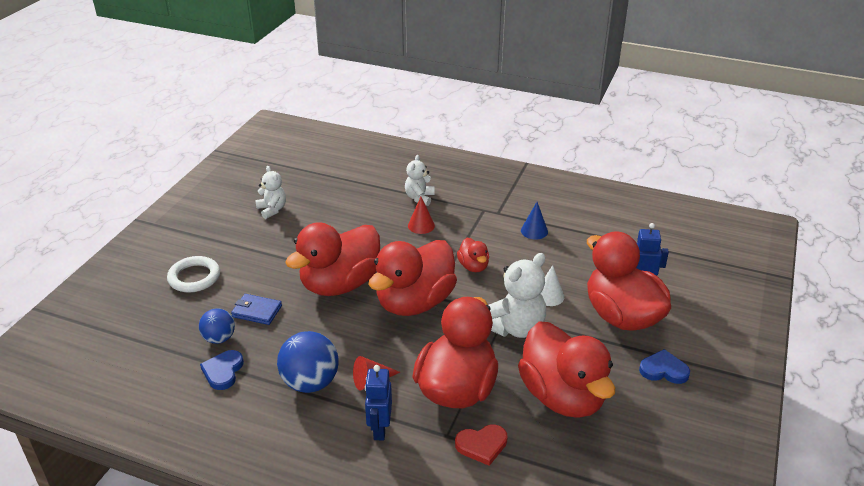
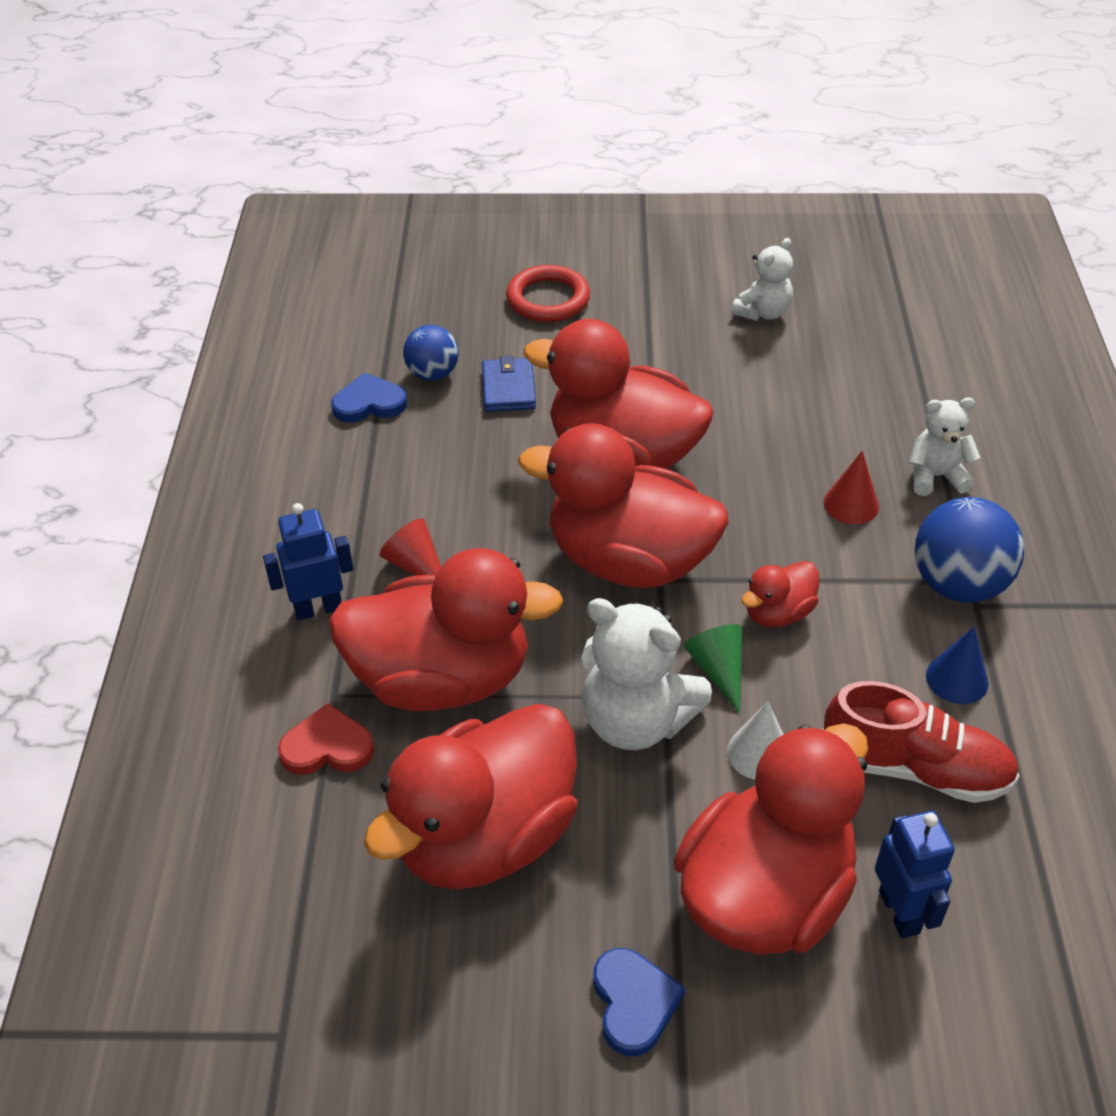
camera: 70 degrees right, 10 degrees up
white ring [167,256,220,292] -> red ring [506,265,590,322]
blue ball [277,331,339,393] -> blue ball moved to [914,497,1024,603]
red heart [455,424,508,466] -> red heart turned 120 degrees clockwise [278,703,374,775]
none -> green cone [684,624,742,714]
none -> red shoe [822,681,1020,803]

